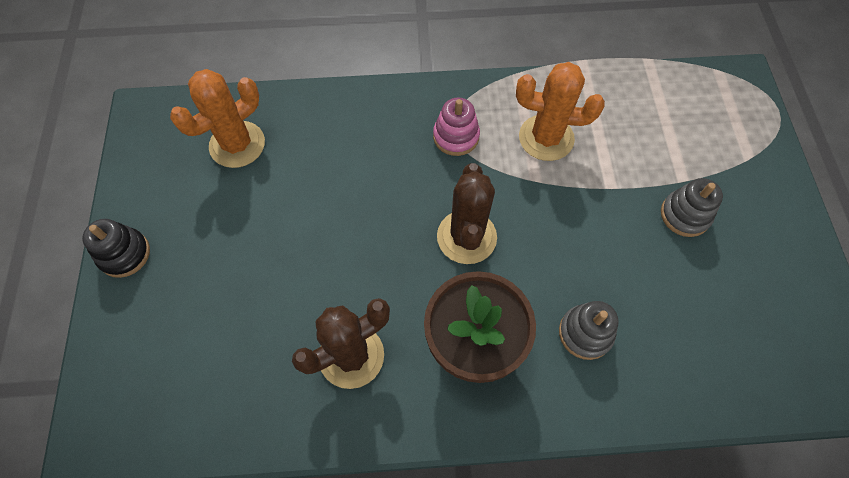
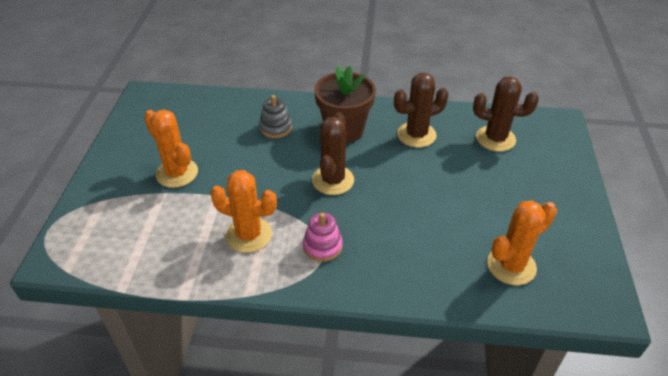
camera: 170 degrees left, 20 degrees down
black stacking toy [82,219,150,278] -> none
grey stacking toy [661,178,723,237] -> orange cactus [144,110,198,188]
none -> brown cactus [473,77,539,152]

